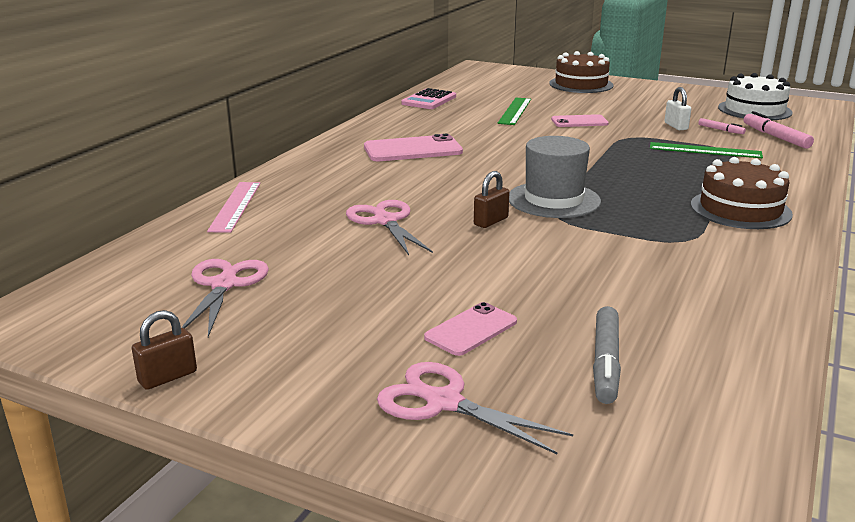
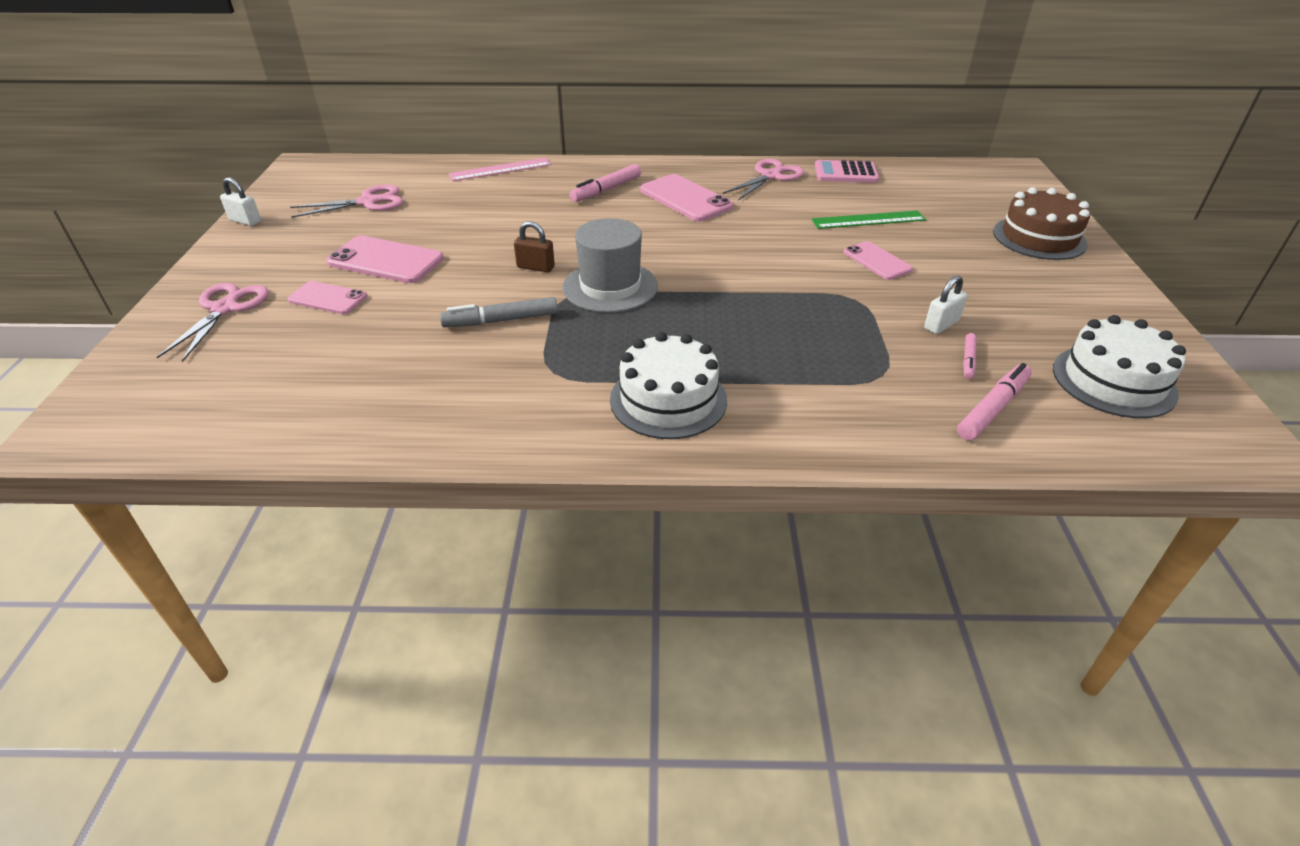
camera: 65 degrees right, 15 degrees up
brown padlock [132,310,197,390] -> white padlock [220,177,261,226]
pink scissors [346,200,433,255] -> pink scissors moved to [723,159,804,200]
grey marker [593,306,621,404] -> grey marker moved to [440,297,558,327]
green ruler [650,142,763,158] -> none
brown cake [691,157,793,229] -> white cake [610,332,727,439]
none -> pink phone [326,236,444,283]
none -> pink marker [570,164,641,202]

